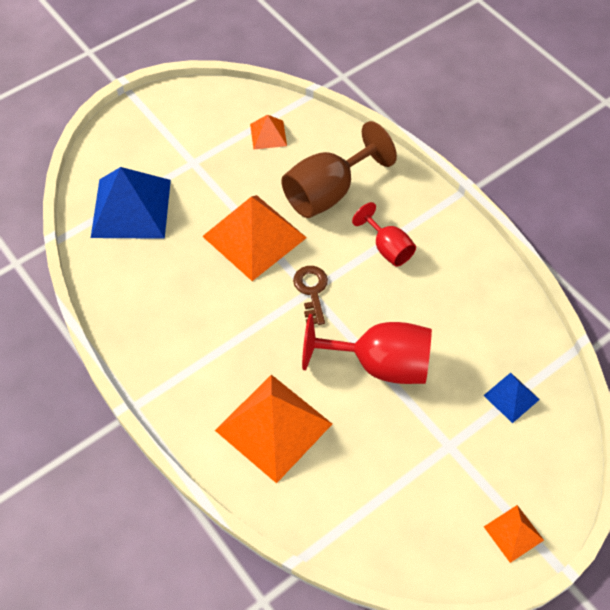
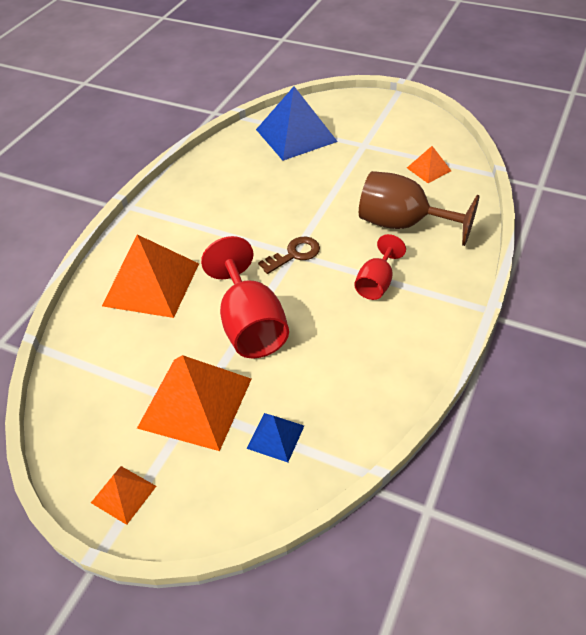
camera: 65 degrees right, 10 degrees down
orange pyramid [202,195,307,281] -> orange pyramid moved to [137,355,251,451]

